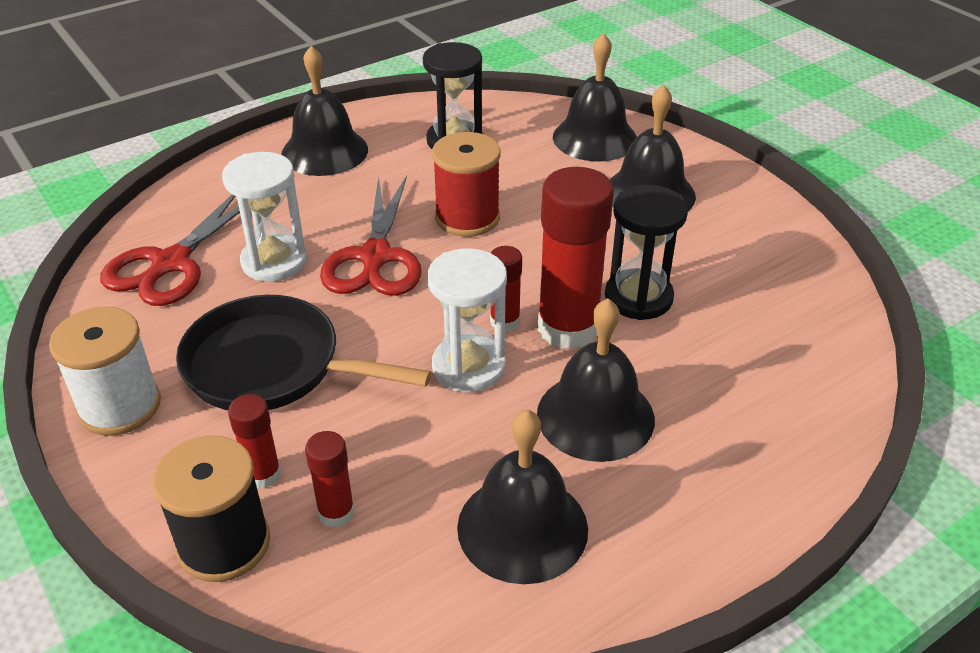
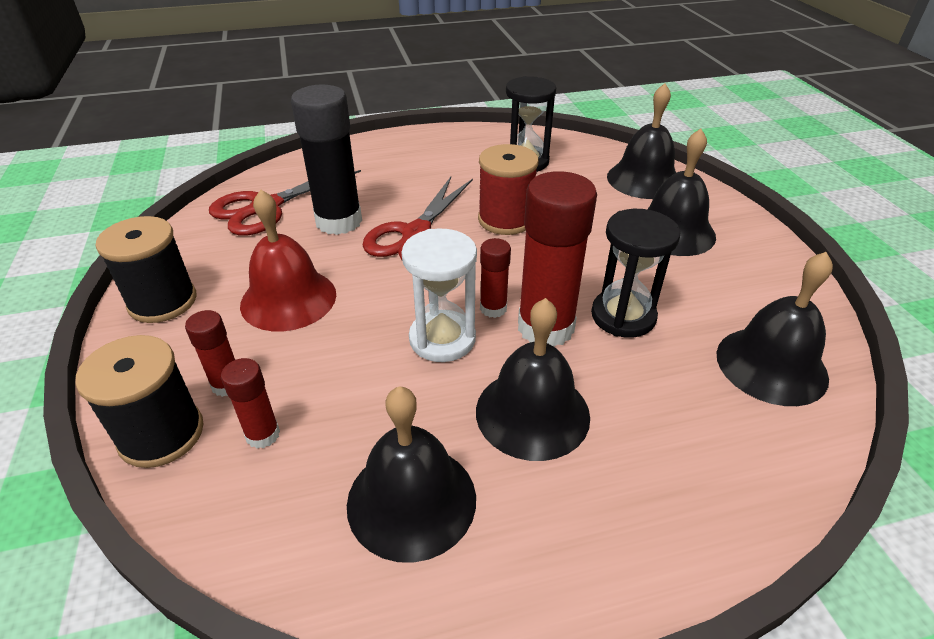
camera: 20 degrees right, 0 degrees up
white spool [49,307,161,436] -> black spool [96,216,196,323]
black pan [176,295,432,410] -> red bell [240,190,336,331]
white hourglass [222,152,307,282] -> black glue stick [291,85,362,235]
black bell [281,46,368,176] -> black bell moved to [716,252,833,406]

